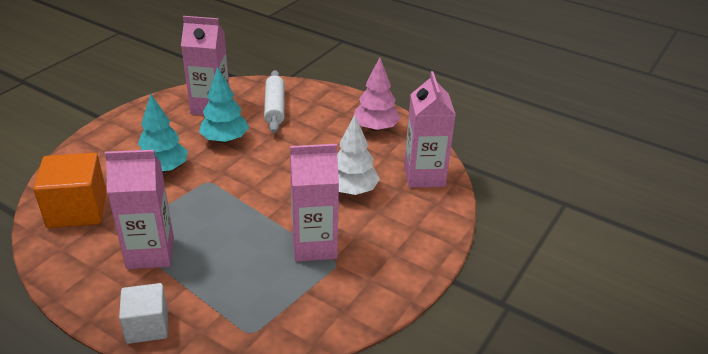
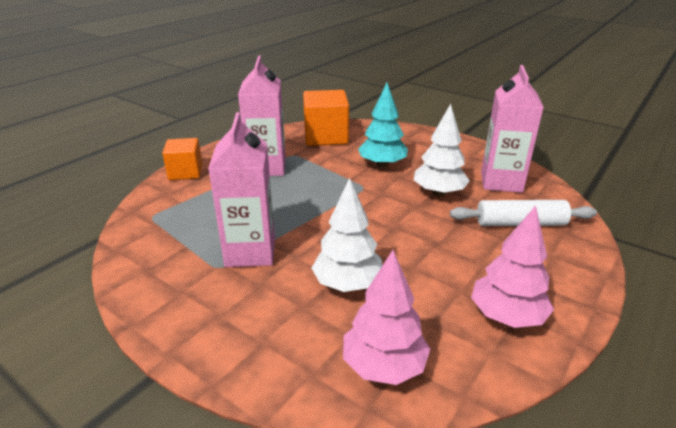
camera: 95 degrees right, 5 degrees down
white cube [119,283,168,344] -> orange cube [162,138,202,180]
turquoise tree [199,67,249,143] -> white tree [414,104,470,196]
pink carton [404,71,456,188] -> pink tree [343,250,430,385]

